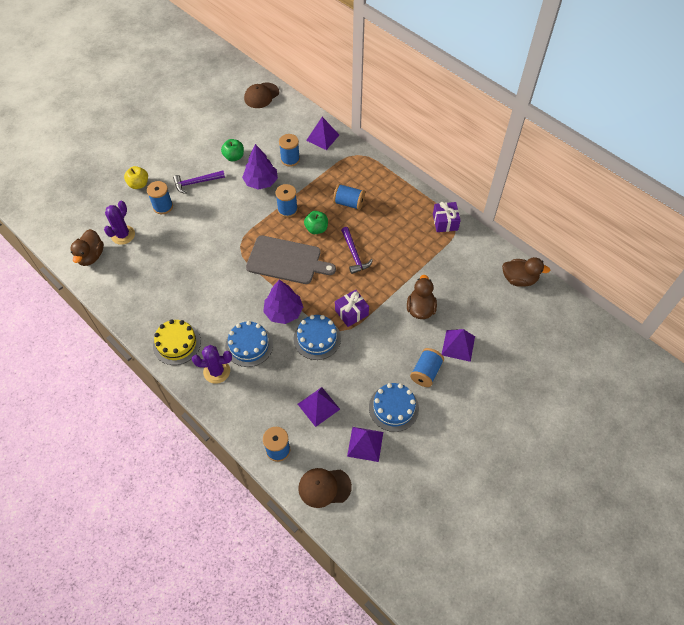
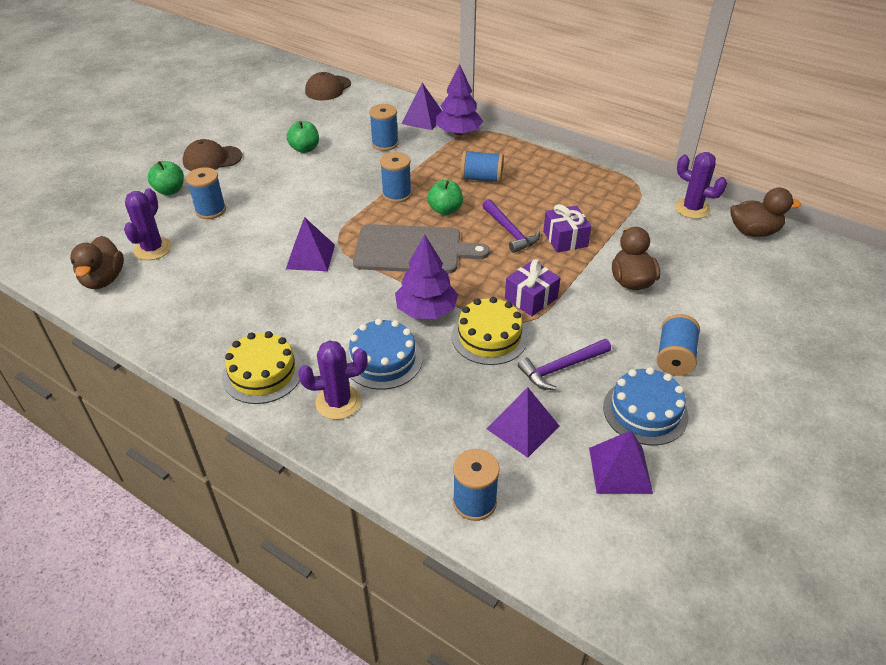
camera: 10 degrees left, 15 degrees down
yellow apple [124,166,148,189] -> green apple [148,161,184,195]
purple hammer [173,170,225,194] -> purple hammer moved to [518,339,611,390]
purple tree [242,144,278,190] -> purple tree moved to [436,64,483,135]
blue cake [294,315,341,360] -> yellow cake [452,297,528,365]
brown cap [298,468,352,508] -> brown cap moved to [183,139,242,171]
purple gift [433,202,461,232] -> purple gift moved to [543,204,592,253]
purple pyramid [442,329,475,362] -> purple pyramid moved to [286,217,335,271]
none -> purple cactus [675,152,727,219]

